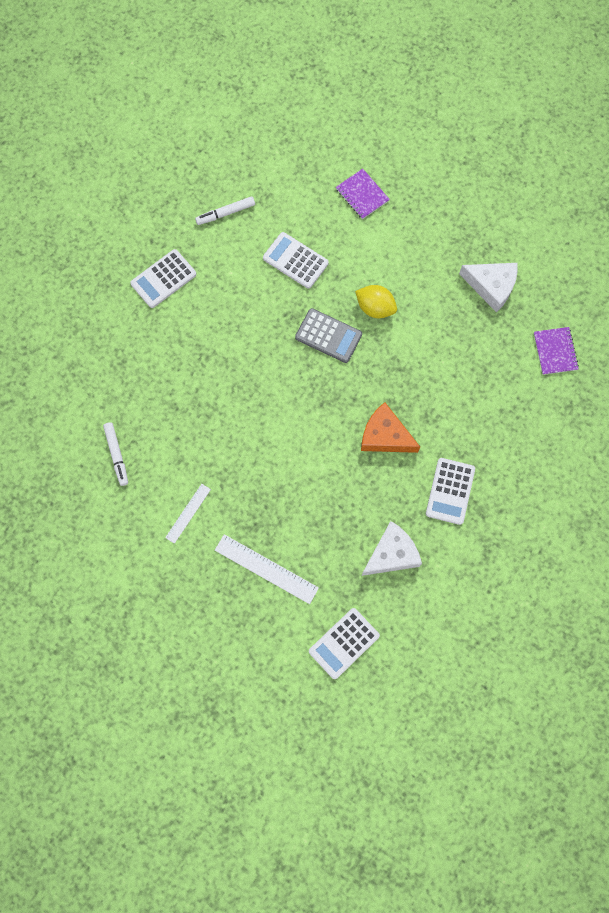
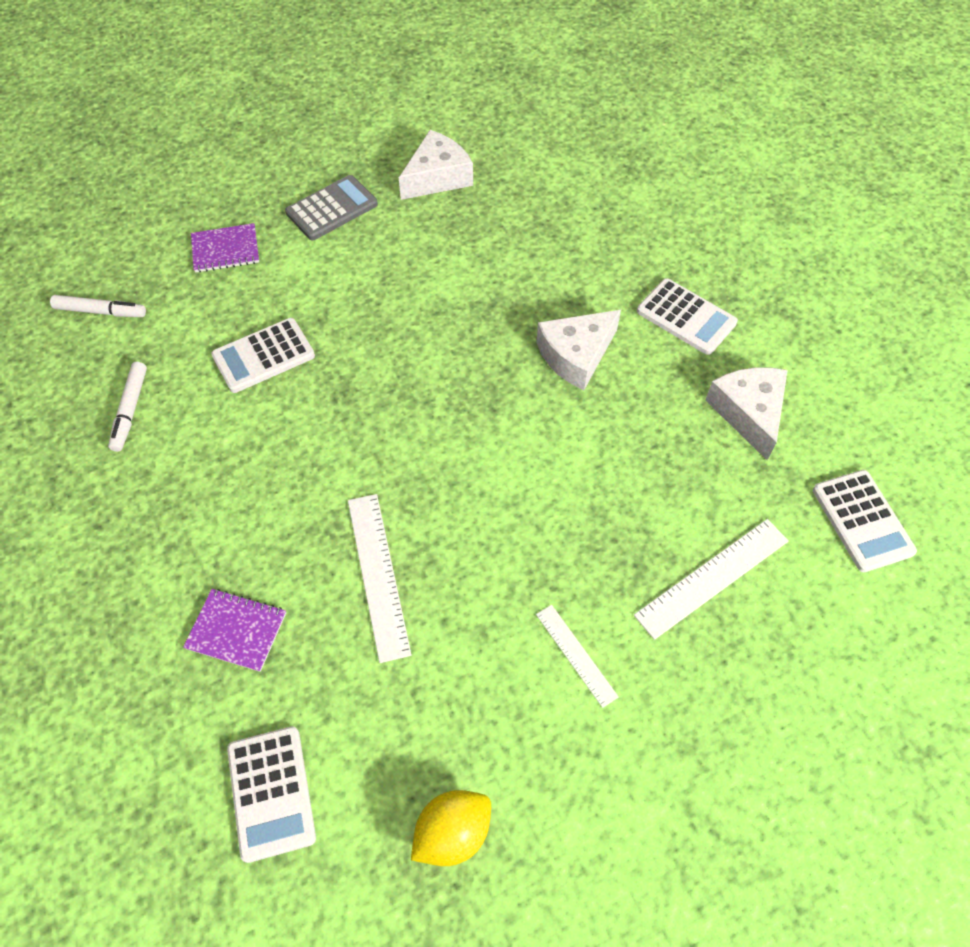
camera: 65 degrees left, 15 degrees down
white marker [103,422,128,486] -> white marker moved to [50,295,146,317]
white calculator [130,249,196,308] -> white calculator moved to [227,726,316,863]
grey calculator [295,308,362,363] -> grey calculator moved to [285,175,378,240]
yellow lemon [355,285,397,318] -> yellow lemon moved to [411,790,491,866]
orange cheese [361,402,420,453] -> white cheese [536,310,621,390]
purple notebook [534,327,579,375] -> purple notebook moved to [183,589,286,672]
none -> white ruler [348,494,411,663]

